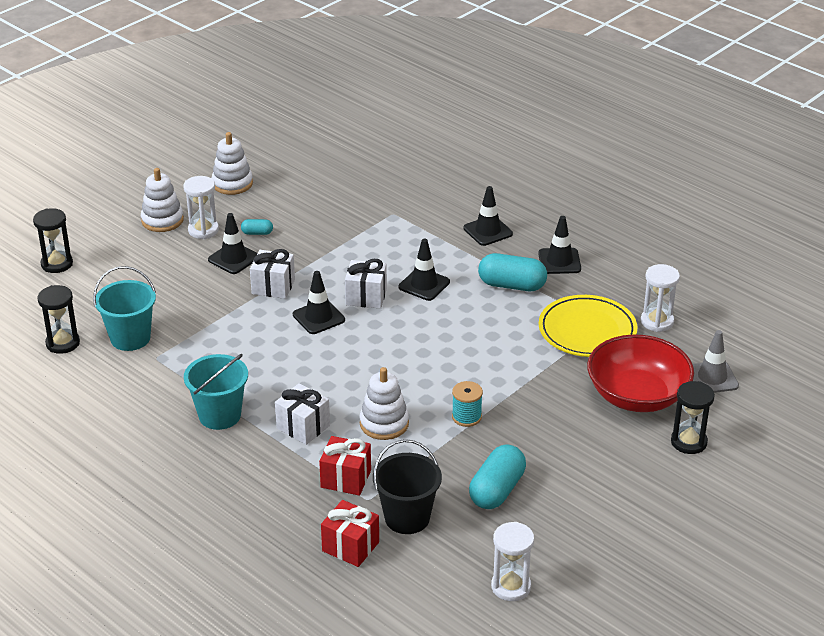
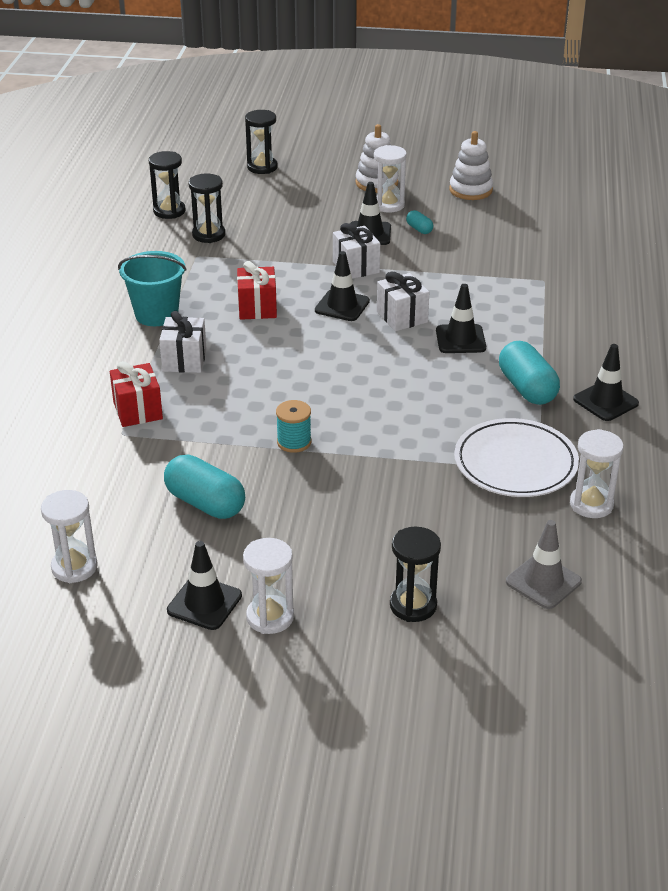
camera: 55 degrees right, 0 degrees up
turquoise bucket [93,266,156,351] -> black hourglass [188,174,225,243]
red gift [321,500,379,567] -> red gift moved to [237,261,277,320]
white stacking toy [360,367,409,440] -> none
black bucket [373,439,442,534] -> none
black traffic cone [463,186,513,246] -> black traffic cone moved to [167,541,242,630]
turquoise capsule [469,444,526,509] -> turquoise capsule turned 45 degrees clockwise [164,455,245,519]
yellow plate [539,295,637,357] -> white plate [454,418,579,497]
red bowl [587,334,694,412] -> none
none -> white hourglass [243,538,294,634]

